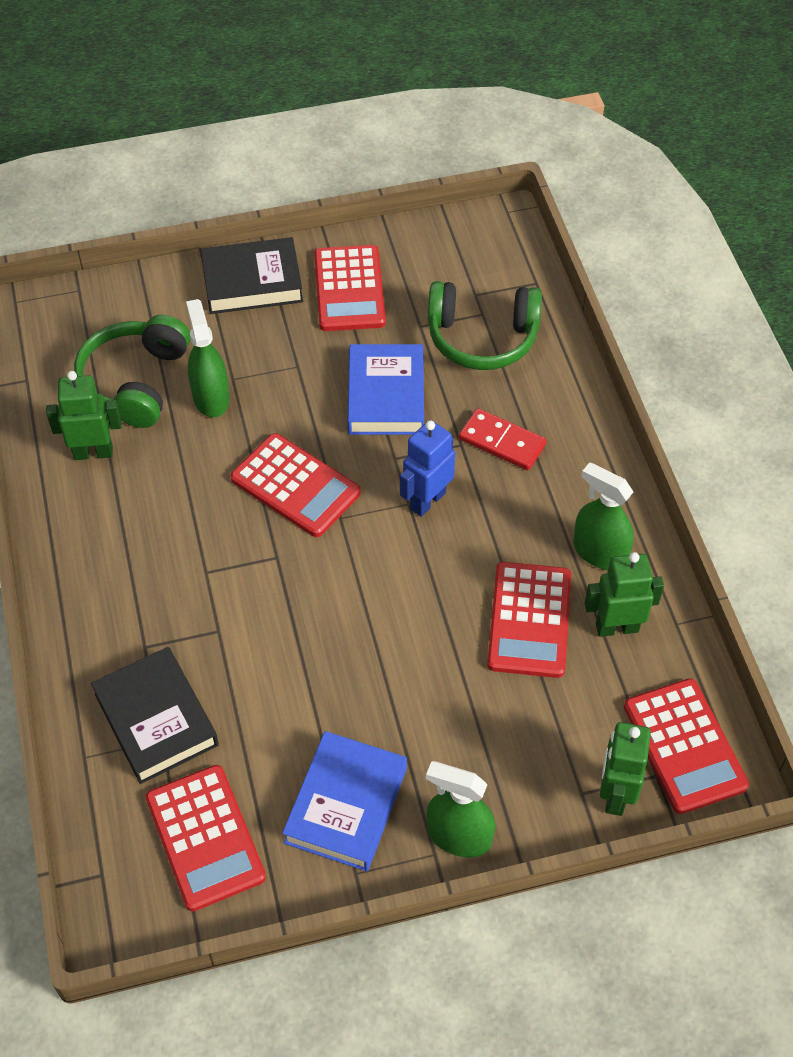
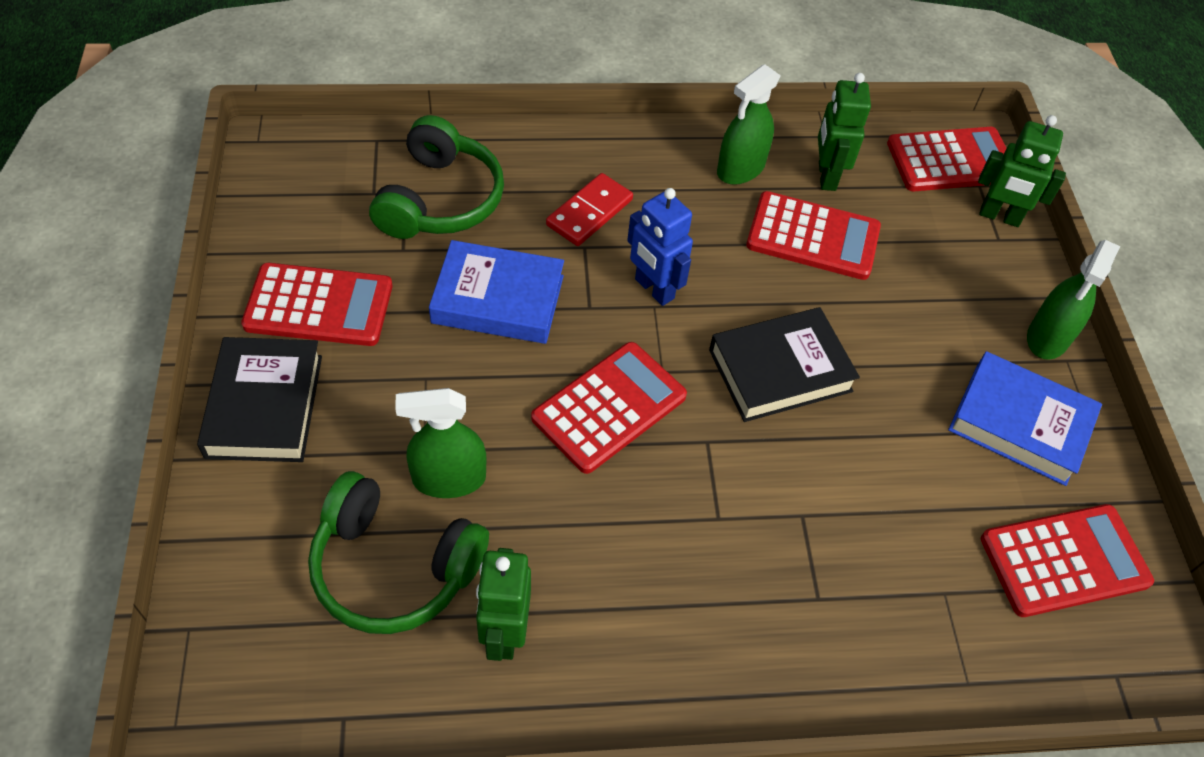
camera: 85 degrees left, 0 degrees up
black book [91,647,219,784] -> black book moved to [709,307,860,422]

